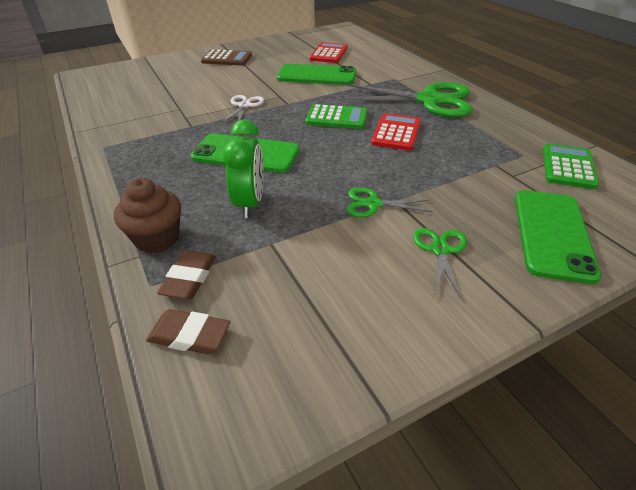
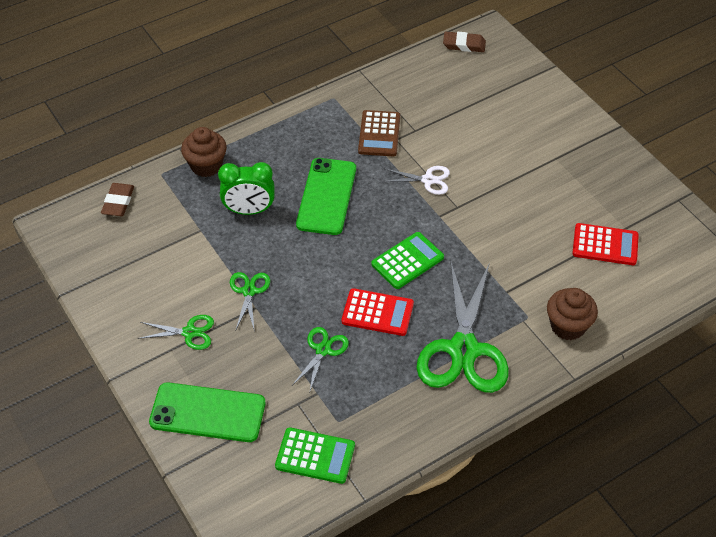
camera: 85 degrees right, 10 degrees up
brown eraser [157,250,216,299] -> brown eraser moved to [443,32,486,52]
brown calculator [201,49,252,66] -> brown calculator moved to [358,110,400,156]
green phone [277,64,356,85] -> none
green calculator [306,104,367,129] -> green calculator turned 135 degrees counterclockwise [371,232,444,289]
none -> green scissors [292,327,349,394]
none -> brown cupcake [547,288,598,340]

